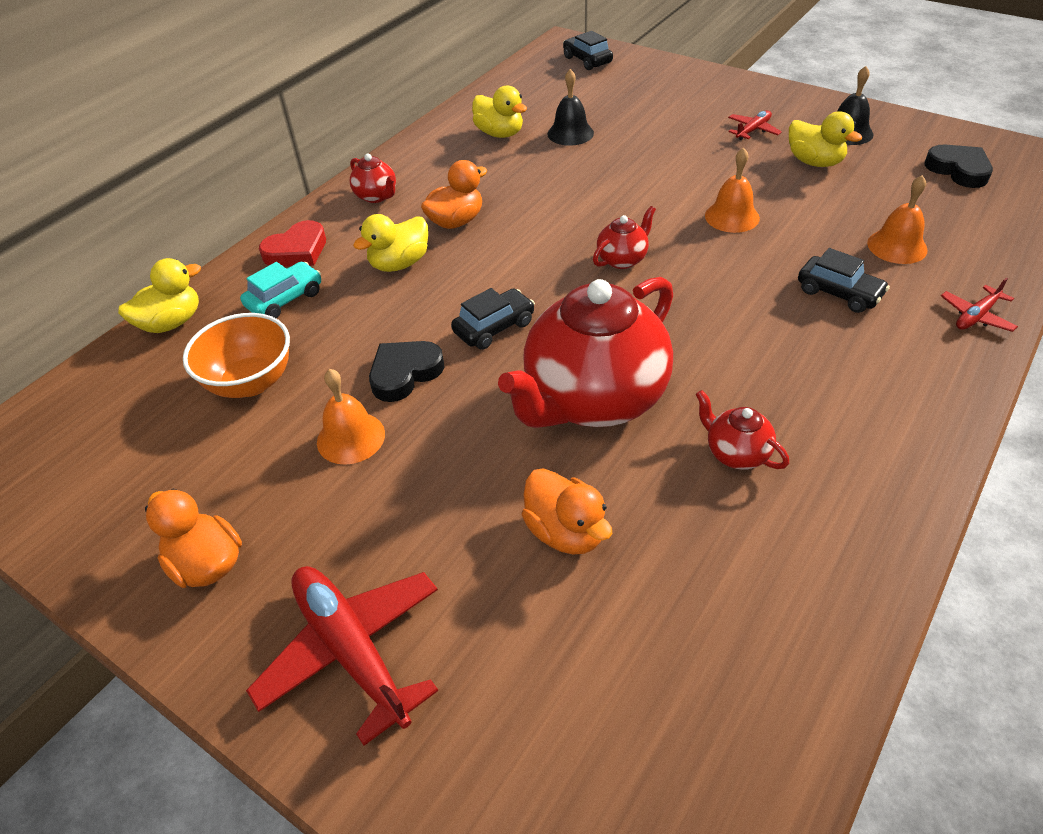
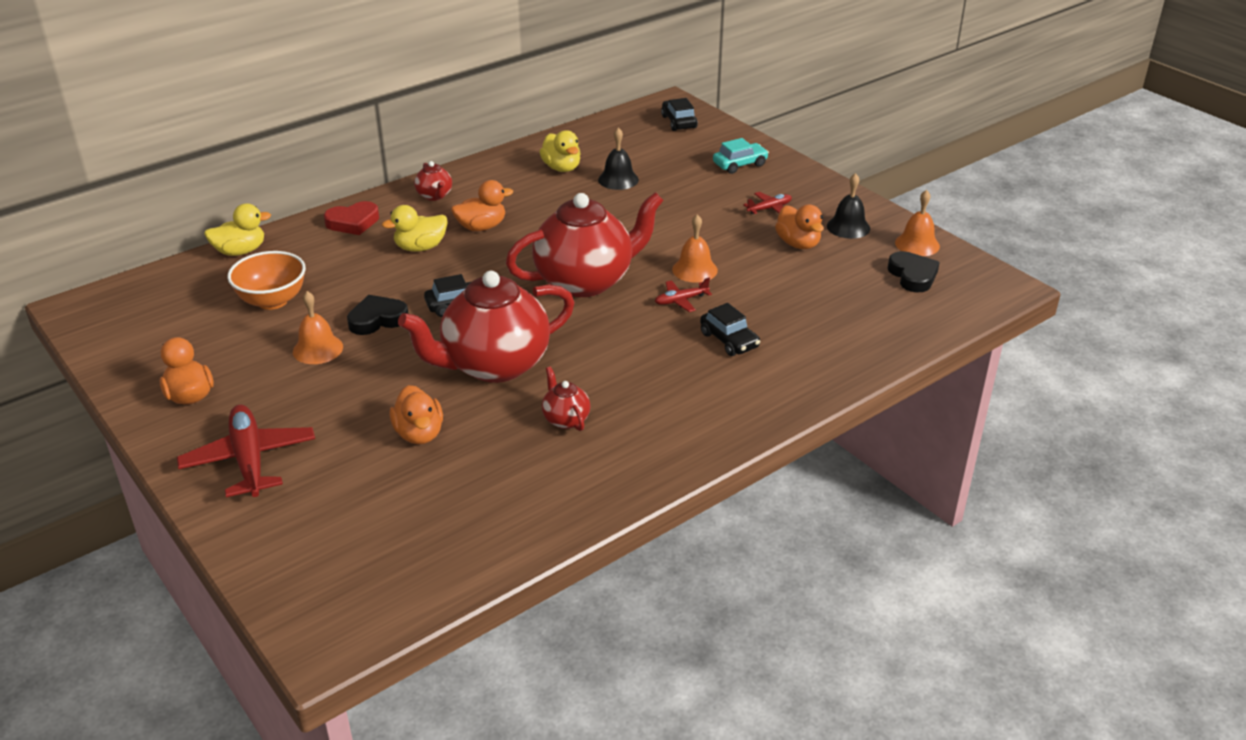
camera: 15 degrees right, 10 degrees down
turquoise car [240,262,321,319] -> turquoise car moved to [713,138,769,174]
red teapot [593,206,656,269] -> red teapot [506,192,664,297], size x2.36
yellow duck [789,111,862,167] -> orange duck [775,205,824,249]
orange bell [867,175,928,264] -> orange bell moved to [895,190,940,256]
red plane [941,277,1018,332] -> red plane moved to [655,278,712,312]

